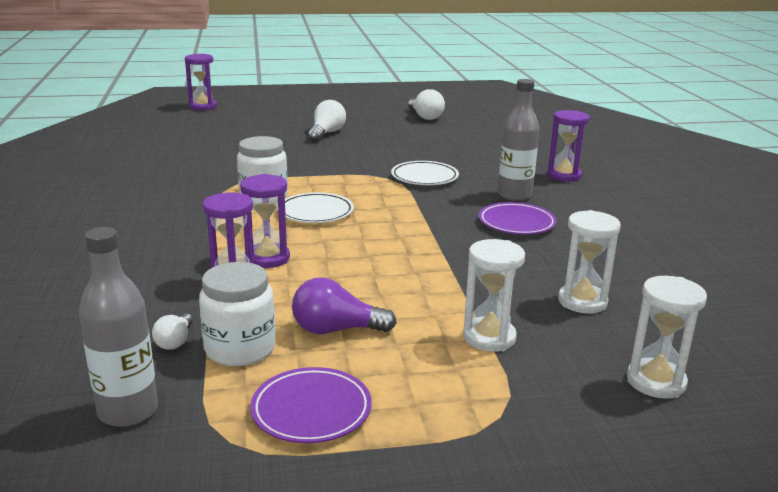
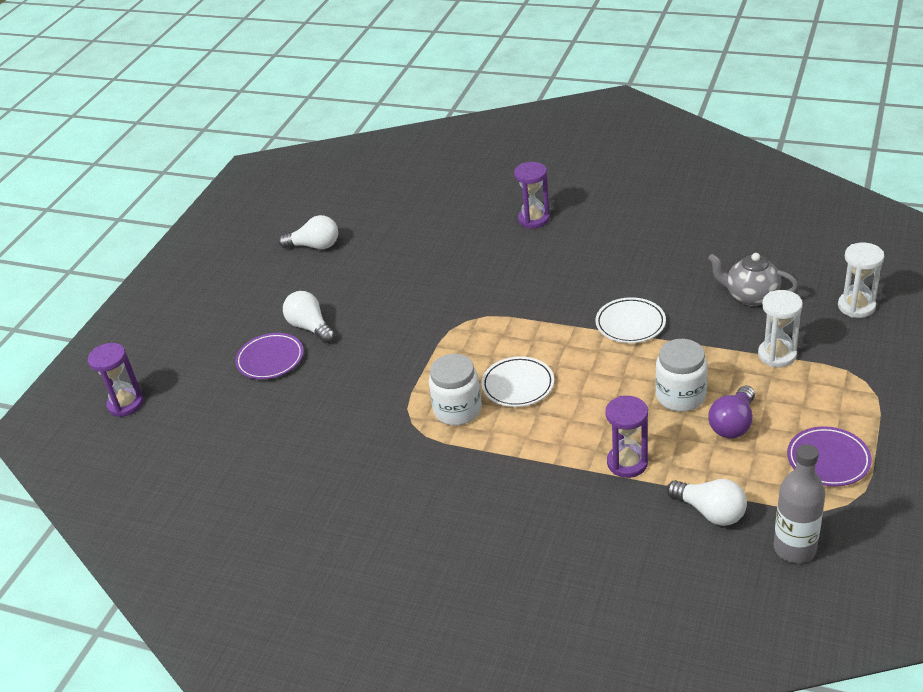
camera: 55 degrees left, 15 degrees up
white light bulb [152,313,193,349] -> white light bulb [667,479,747,526], size x1.70
white jar [199,262,276,366] -> white jar moved to [655,339,708,411]
purple hourglass [240,174,290,268] -> none
white plate [391,161,459,185] -> white plate moved to [595,297,666,343]
purple plate [479,202,557,235] -> purple plate moved to [235,333,304,379]
grey bottle [498,79,539,201] -> none
white hourglass [558,210,621,313] -> grey teapot [708,253,798,306]

